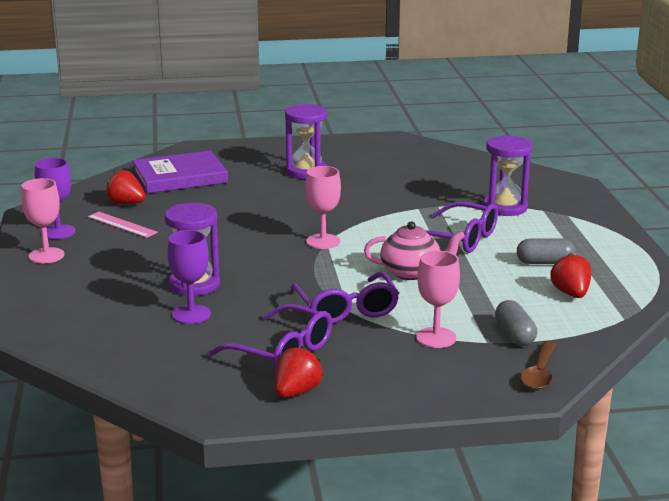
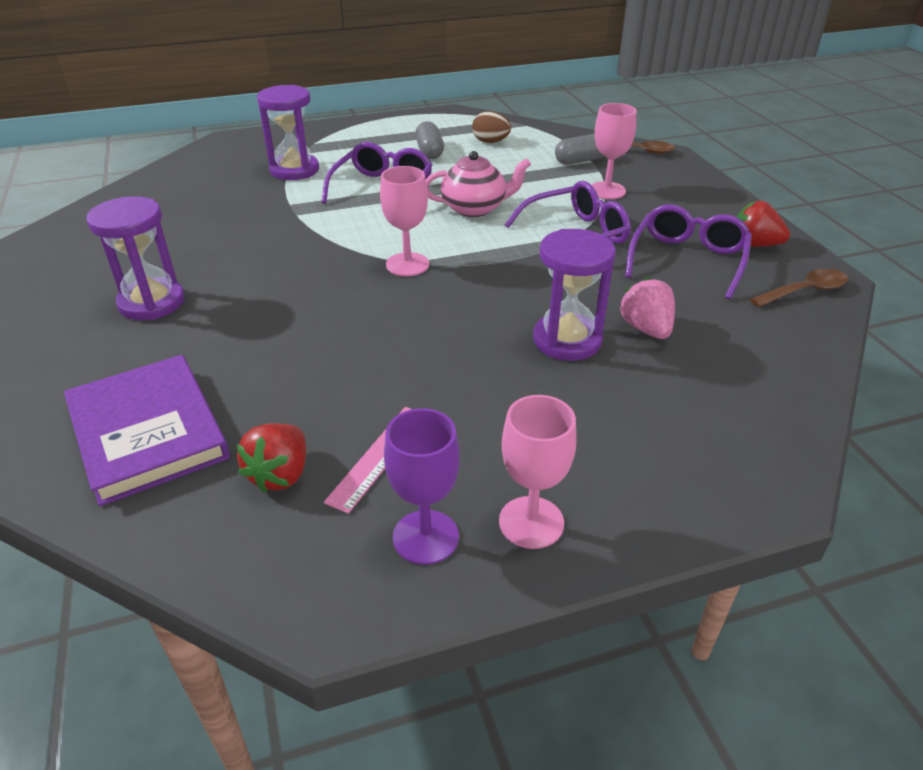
camera: 100 degrees left, 15 degrees up
purple goblet [167,230,211,324] -> pink strawberry [619,277,675,339]
pink teapot [364,221,465,280] -> pink teapot turned 90 degrees clockwise [426,151,531,217]
red strawberry [550,253,591,298] -> brown egg [472,111,511,143]
none -> brown spoon [750,269,849,307]

